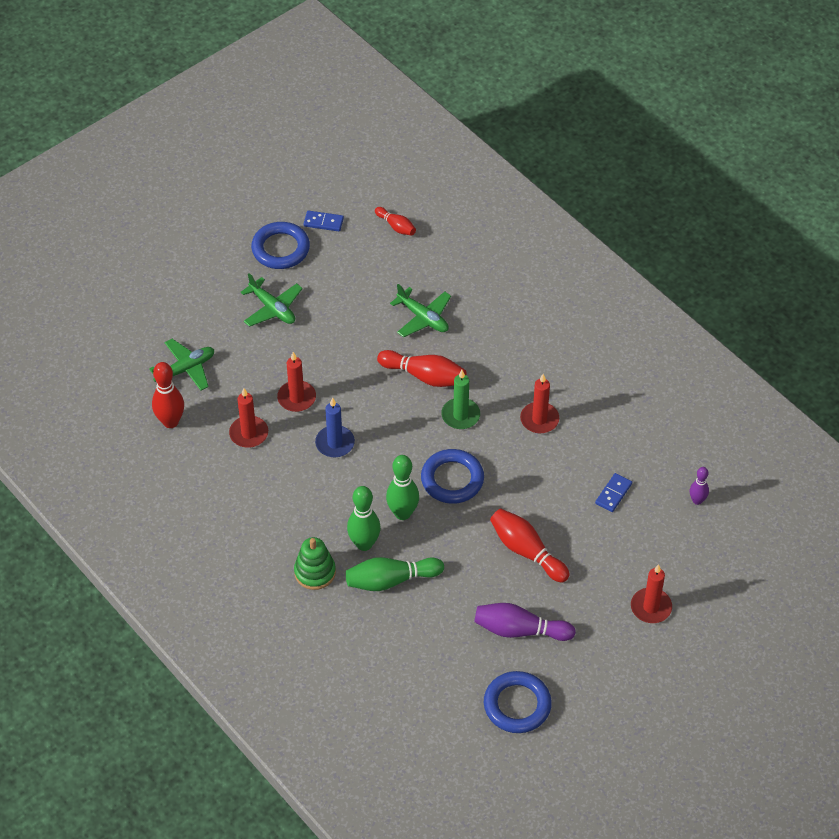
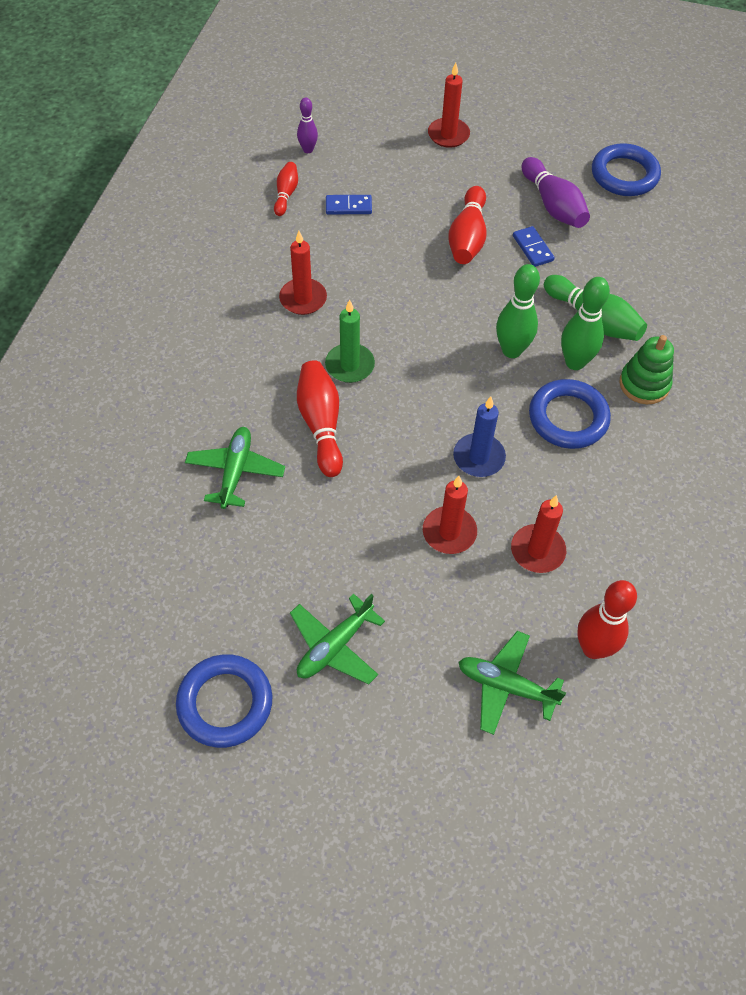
camera: 125 degrees left, 5 degrees up
green plane [241,273,303,327] -> green plane turned 150 degrees counterclockwise [290,594,385,684]
blue domino [304,210,344,231] -> blue domino moved to [513,226,555,267]
red bowling pin [375,207,416,236] -> red bowling pin moved to [274,162,298,216]
blue ring [421,449,484,504] -> blue ring moved to [529,379,611,449]

